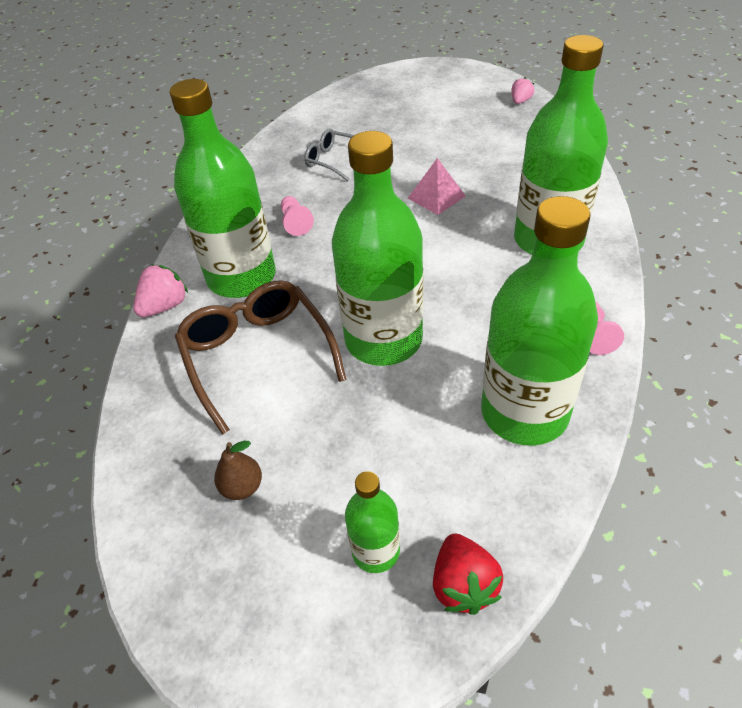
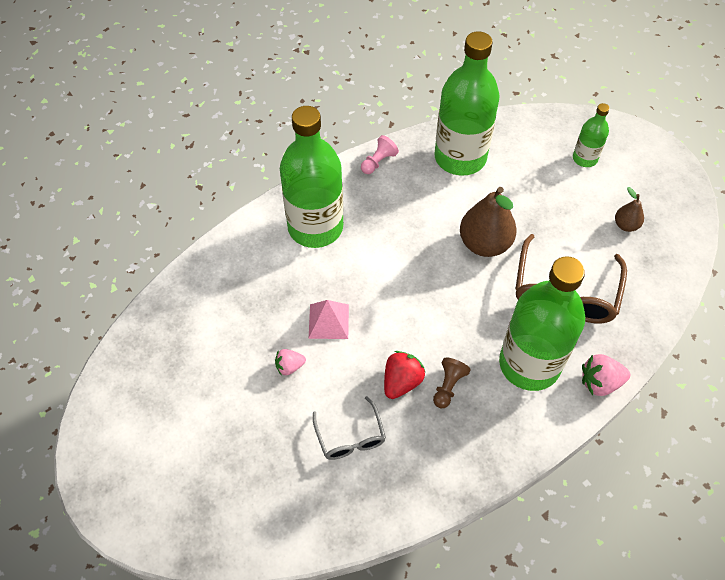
camera: 140 degrees left, 10 degrees up
pink pawn [281,196,314,236] -> brown pawn [433,358,471,408]
green bottle [332,131,423,366] -> brown pear [460,187,517,257]
red strawberry [433,534,503,615] -> red strawberry moved to [384,351,426,399]
pink strawberry [511,77,534,104] -> pink strawberry moved to [275,349,306,376]

